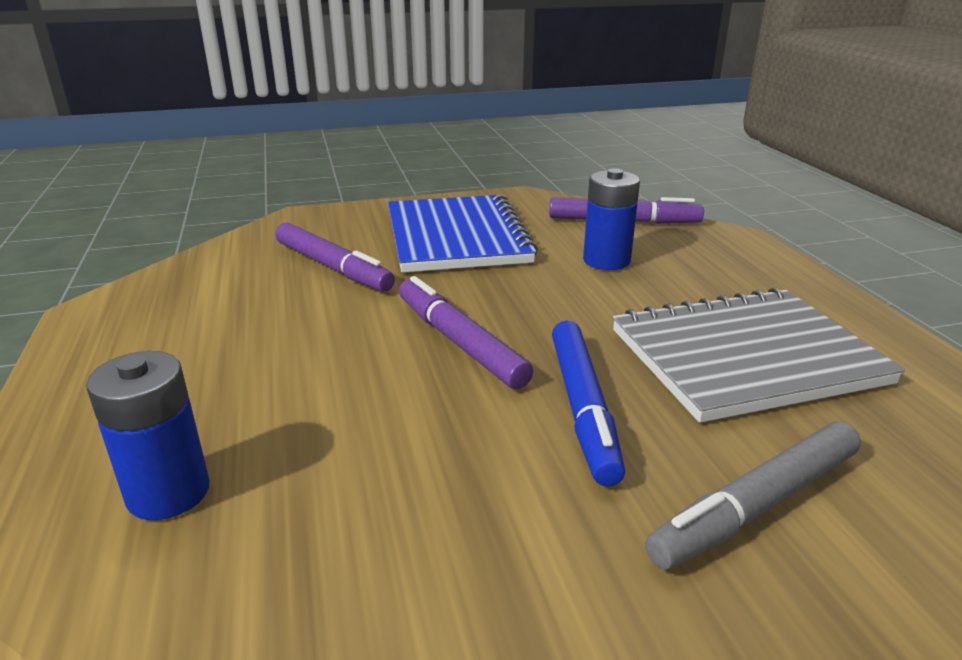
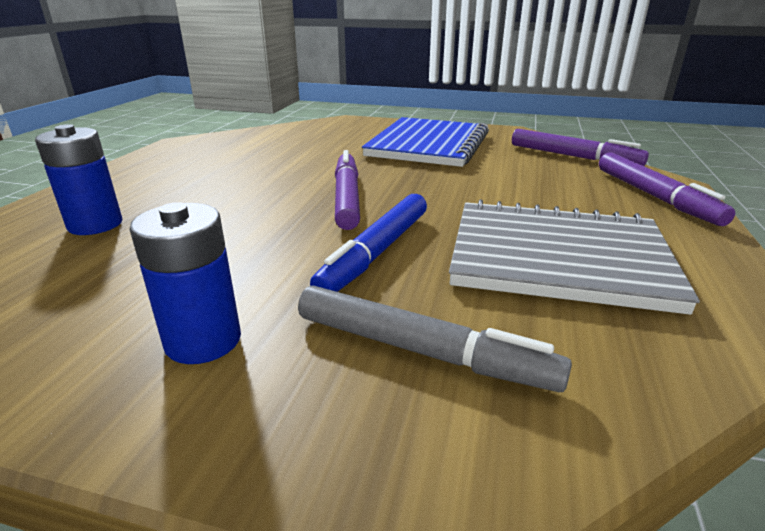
camera: 30 degrees right, 0 degrees up
purple marker [275,222,395,292] -> purple marker moved to [599,152,735,226]
blue battery [583,168,640,270] -> blue battery moved to [129,202,241,364]
grey marker [645,421,861,570] -> grey marker turned 150 degrees counterclockwise [298,285,572,392]

